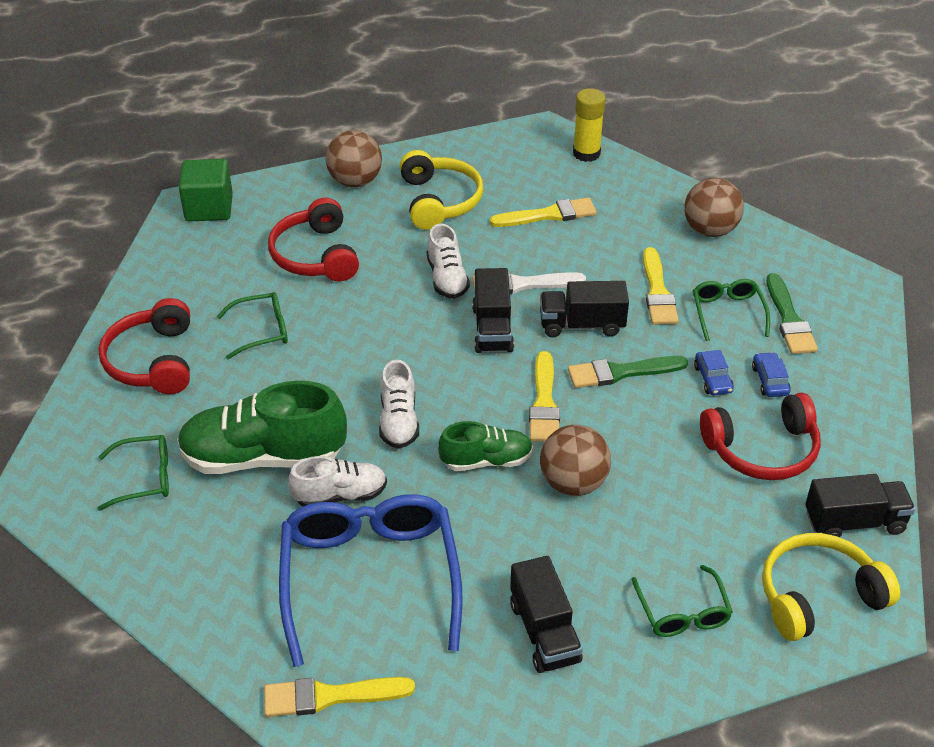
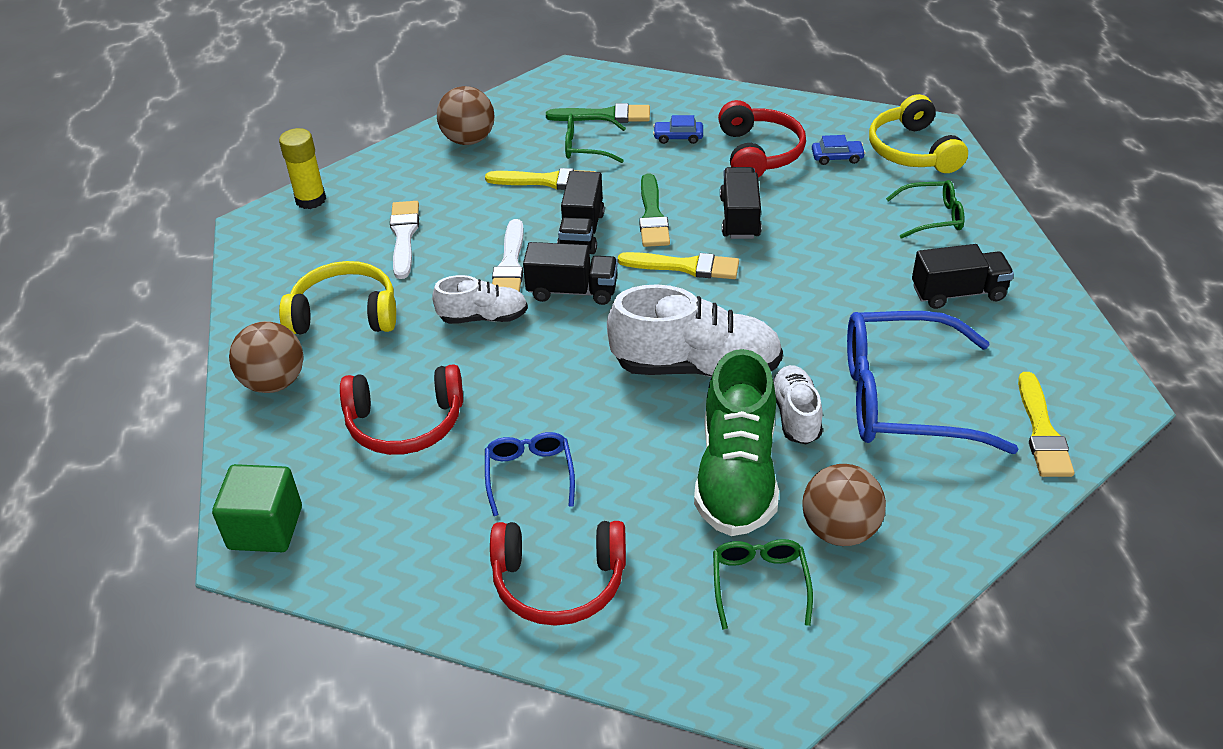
camera: 80 degrees left, 0 degrees up
green glasses [216,292,288,359] -> blue glasses [485,432,575,516]
white shoe [379,360,419,449] -> white shoe [607,284,783,377], size x1.78
green shoe [438,421,533,471] -> none
yellow brush [490,198,597,227] -> white brush [390,201,419,279]
brown ball [540,425,611,496] -> brown ball moved to [802,464,886,546]
blue car [694,350,734,395] -> blue car moved to [812,135,866,165]
black truck [805,474,915,537] -> black truck moved to [720,167,762,239]

